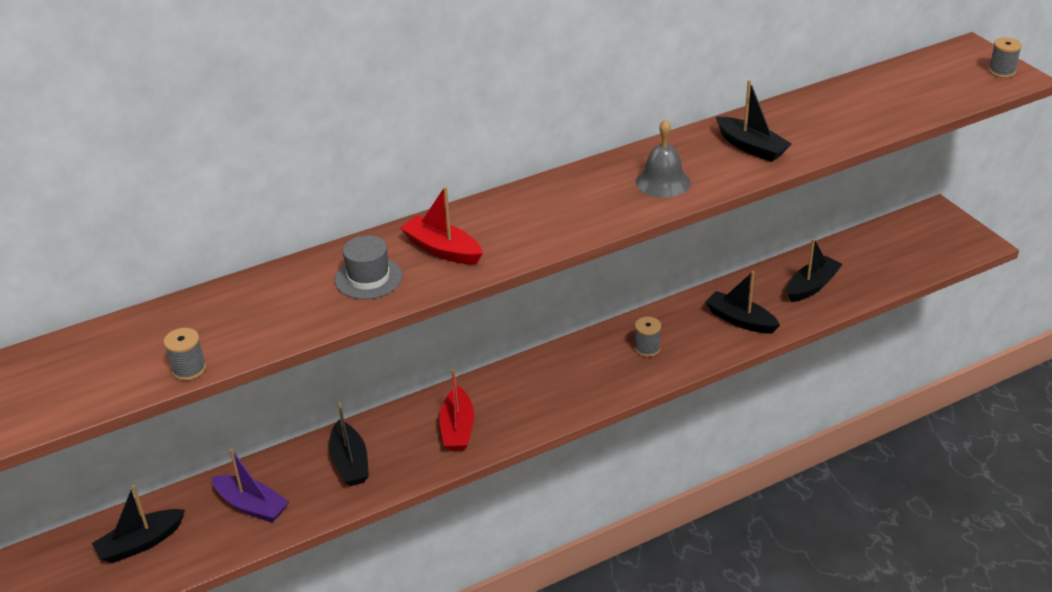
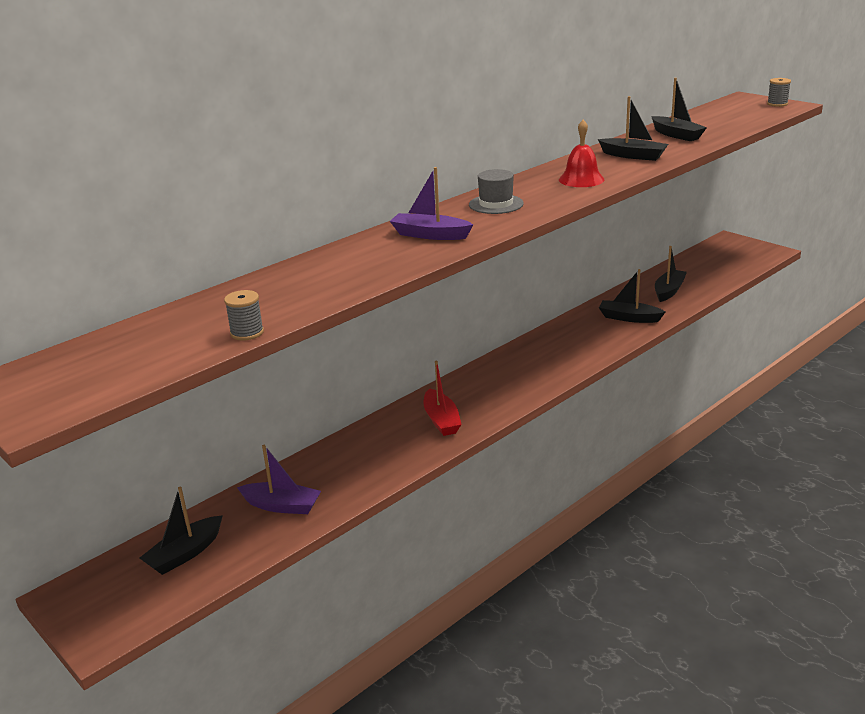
camera: 15 degrees left, 10 degrees down
black boat [329,403,369,486] -> black boat moved to [651,78,707,141]
grey hat [335,235,403,300] -> grey hat moved to [469,169,524,214]
red boat [400,186,483,264] -> purple boat [390,167,473,240]
grey spool [634,317,661,357] -> none
grey bell [636,119,690,198] -> red bell [559,120,604,187]

